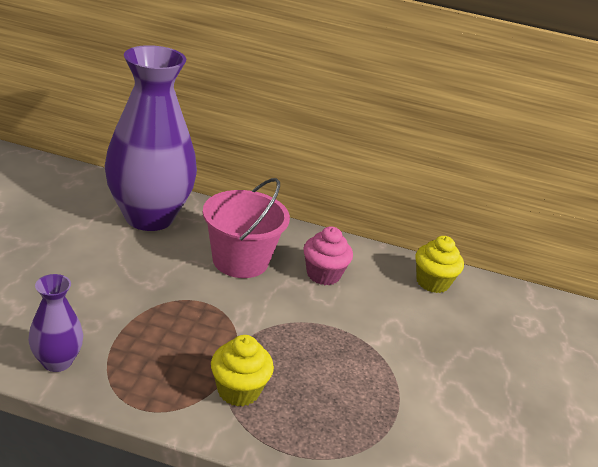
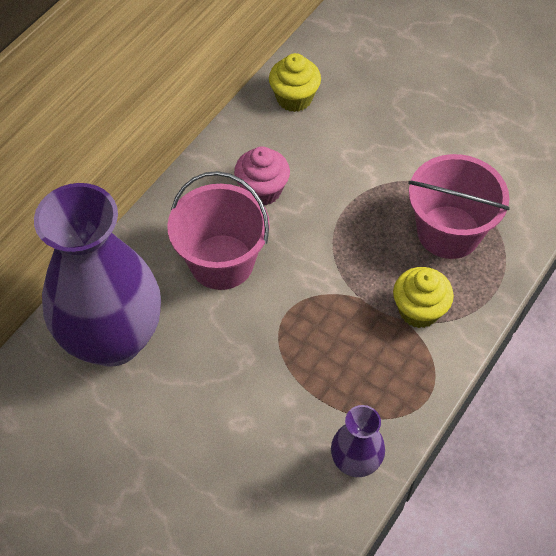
camera: 65 degrees left, 25 degrees up
none -> pink bucket [408,154,510,259]

